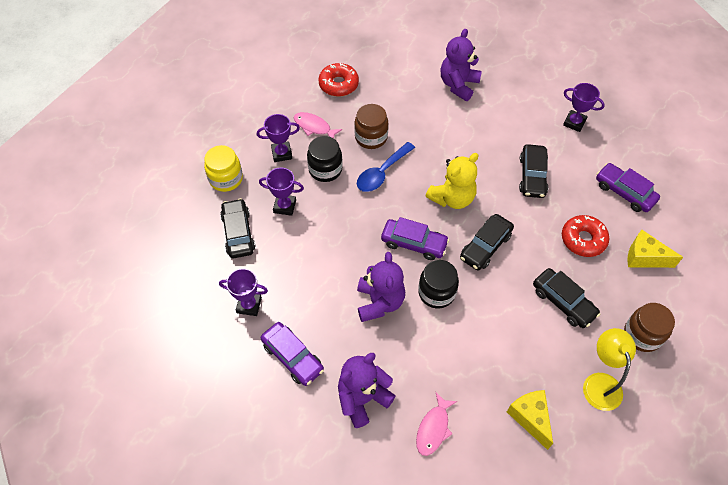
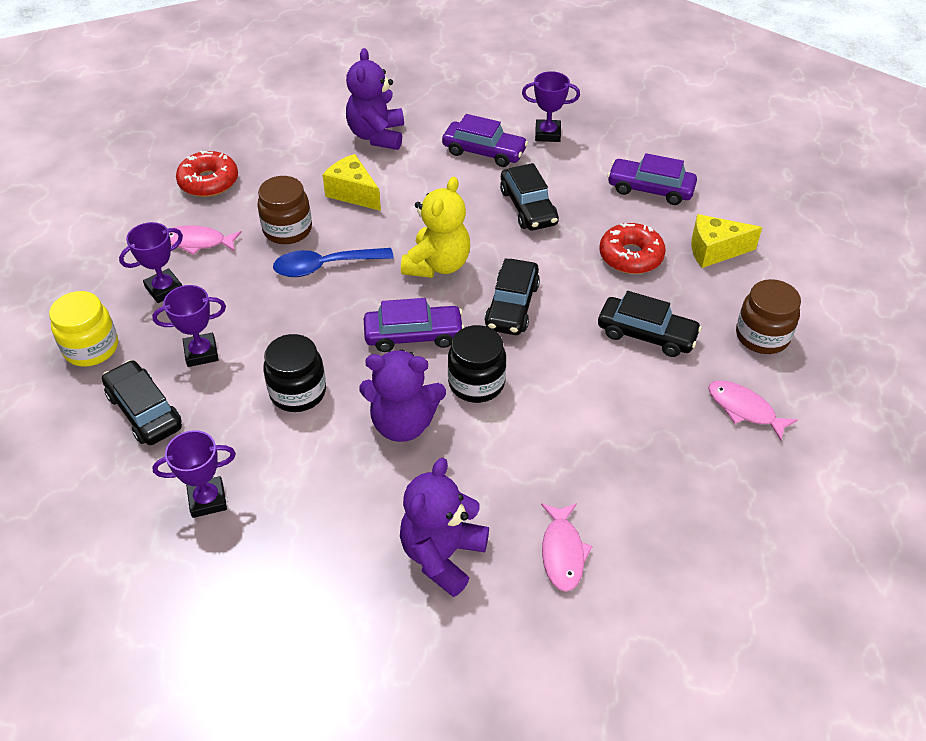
camera: 25 degrees left, 10 degrees down
purple car [261,322,324,386] -> purple car moved to [442,114,528,167]
black jar [307,136,343,182] -> black jar moved to [263,334,326,412]
blue spoon [357,142,415,192] -> blue spoon turned 60 degrees clockwise [273,248,394,277]
purple teddy bear [357,252,405,322] -> purple teddy bear turned 120 degrees clockwise [359,350,446,442]
yellow cheese [507,390,553,450] -> yellow cheese moved to [323,154,381,211]
yellow lamp [583,328,636,411] -> pink fish [708,380,798,441]

